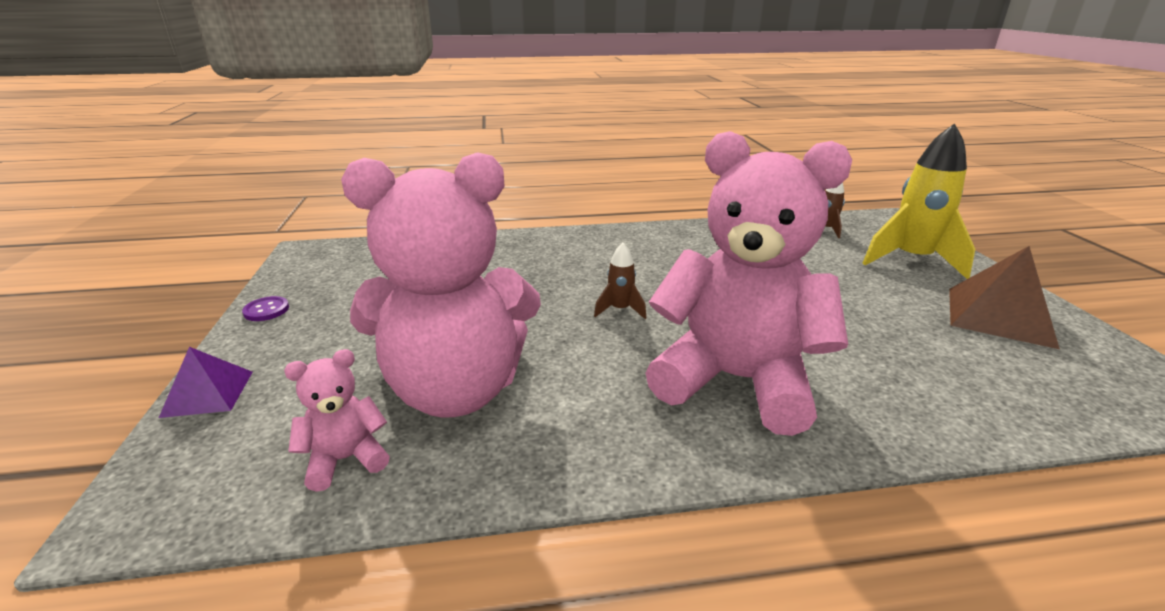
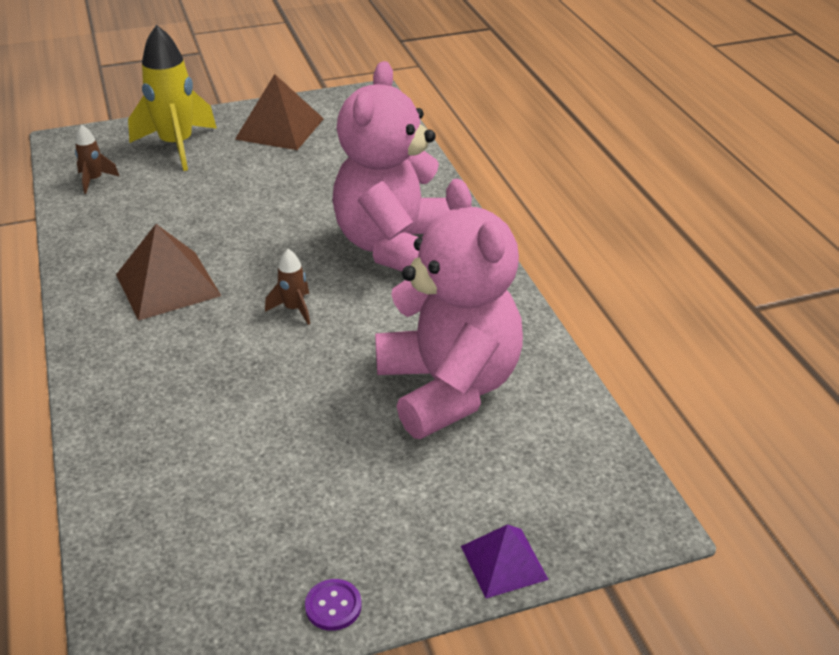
camera: 100 degrees left, 10 degrees up
pink teddy bear [284,349,390,492] -> none
none -> brown pyramid [116,224,221,321]

